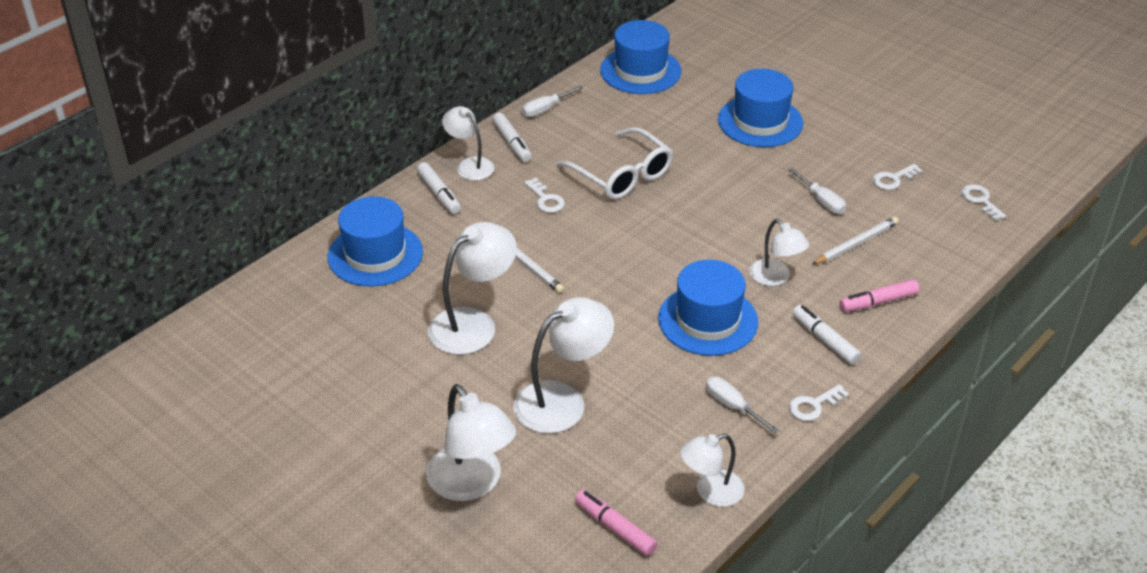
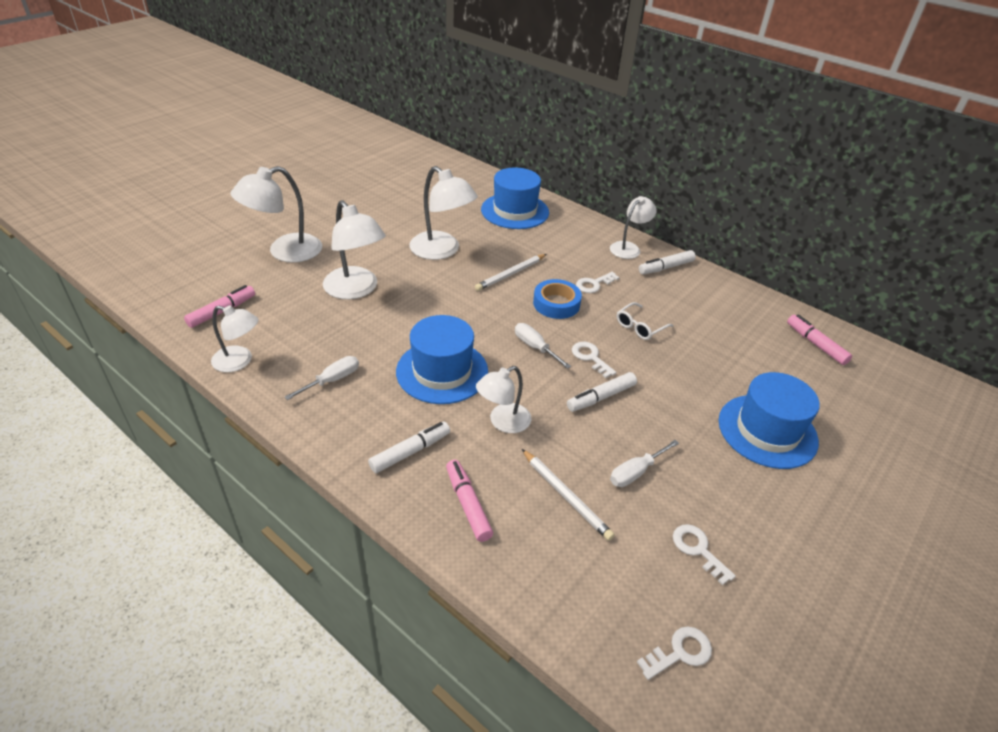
camera: 85 degrees right, 0 degrees up
white marker [417,162,461,214] -> white marker moved to [567,372,637,412]
white screwdriver [522,85,583,117] -> white screwdriver moved to [515,323,571,369]
white glasses [556,127,673,200] -> white glasses [617,302,674,340], size x0.53
blue hat [600,20,681,94] -> pink marker [787,314,852,365]
white lamp [680,434,745,507] -> white lamp turned 135 degrees clockwise [211,305,259,372]
white key [789,384,849,421] -> white key moved to [572,341,616,378]
none -> blue tape [533,279,582,319]

